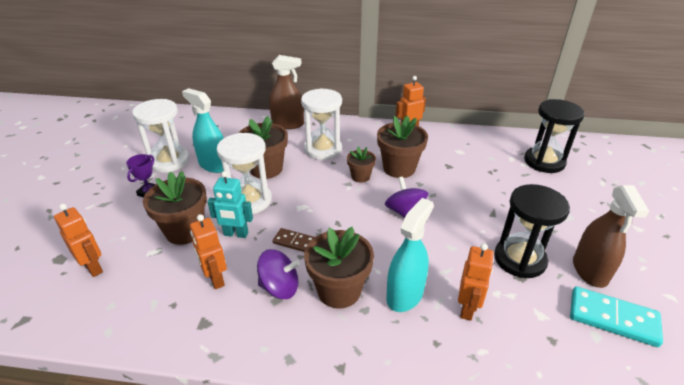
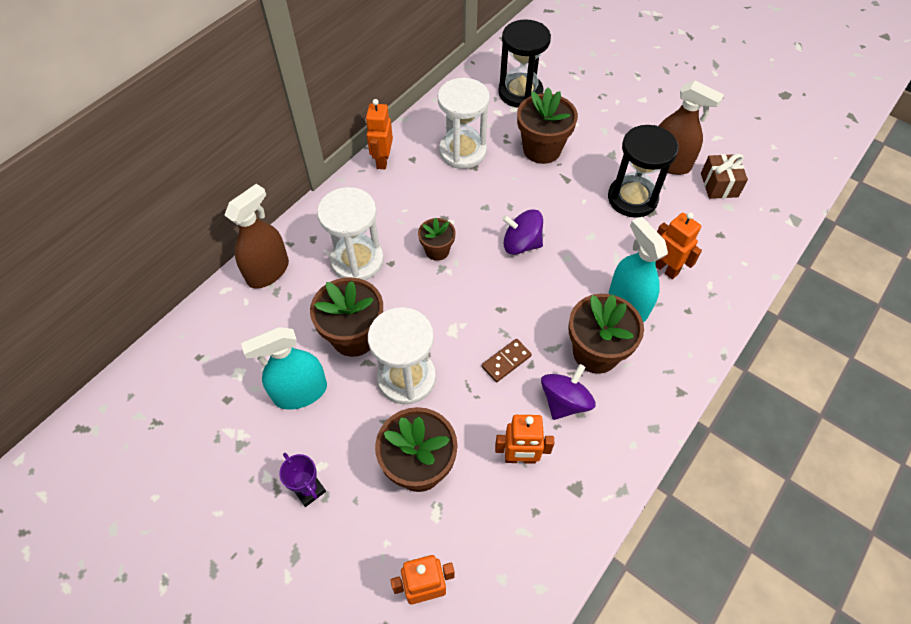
camera: 60 degrees left, 20 degrees up
white hourglass [132,99,189,173] -> white hourglass moved to [438,78,490,169]
turquoise robot [207,171,253,238] -> none
brown flower pot [377,116,428,178] -> brown flower pot moved to [517,87,578,164]
turquoise domino [570,286,663,347] -> brown gift [701,154,748,199]

